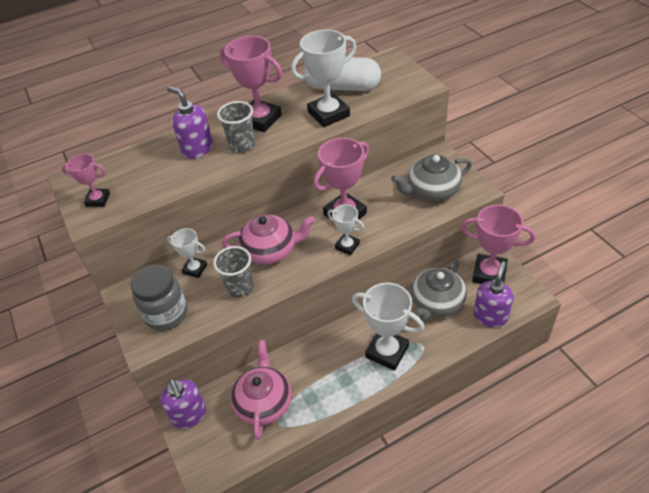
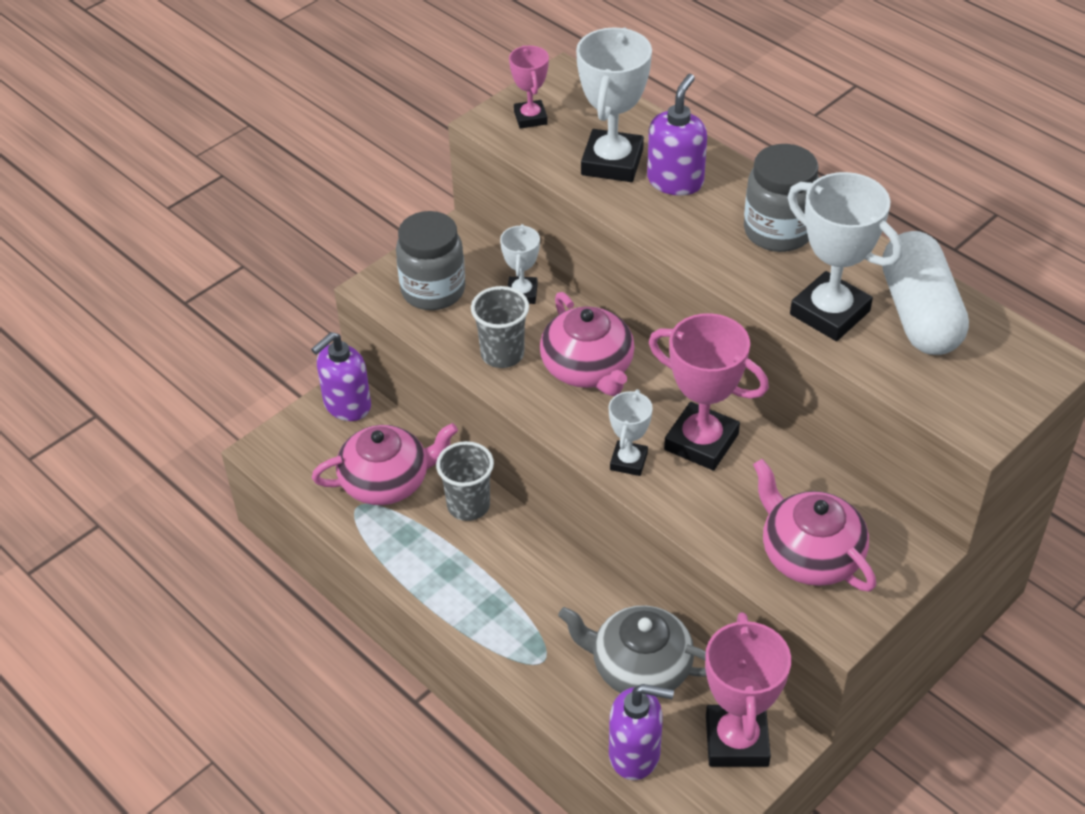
camera: 70 degrees right, 0 degrees up
grey cup [217,101,255,153] -> grey cup moved to [436,441,494,521]
pink trophy [220,36,282,132] -> grey jar [744,144,819,252]
white trophy [352,283,424,371] -> white trophy moved to [576,27,652,182]
grey teapot [391,155,472,201] -> pink teapot [753,459,876,592]

